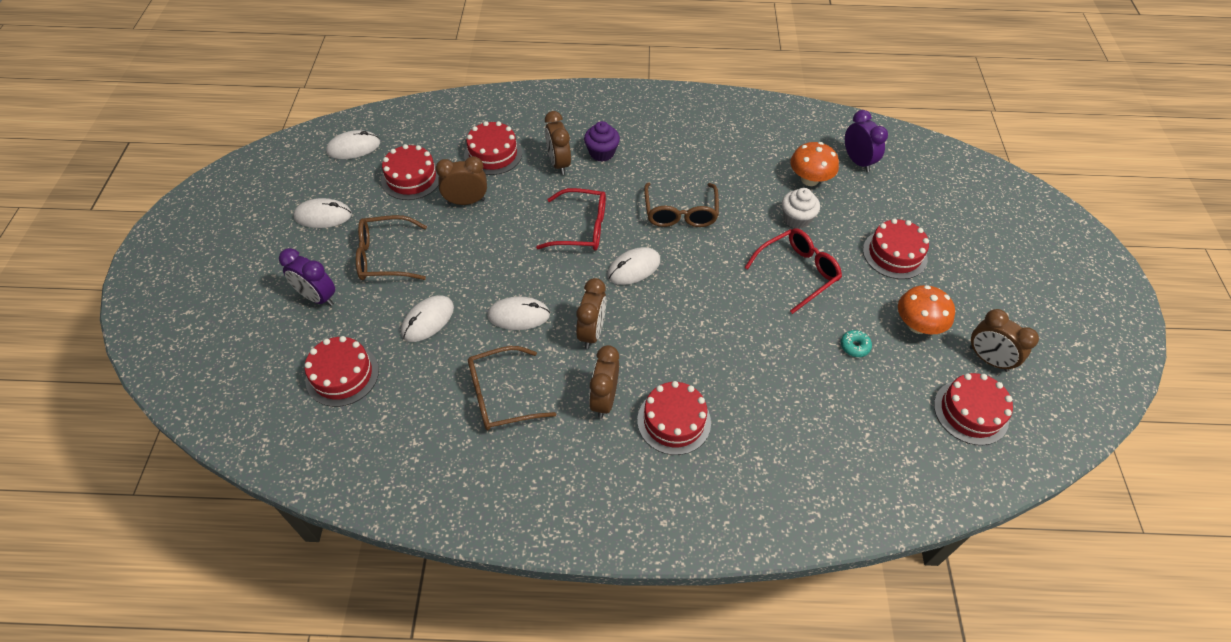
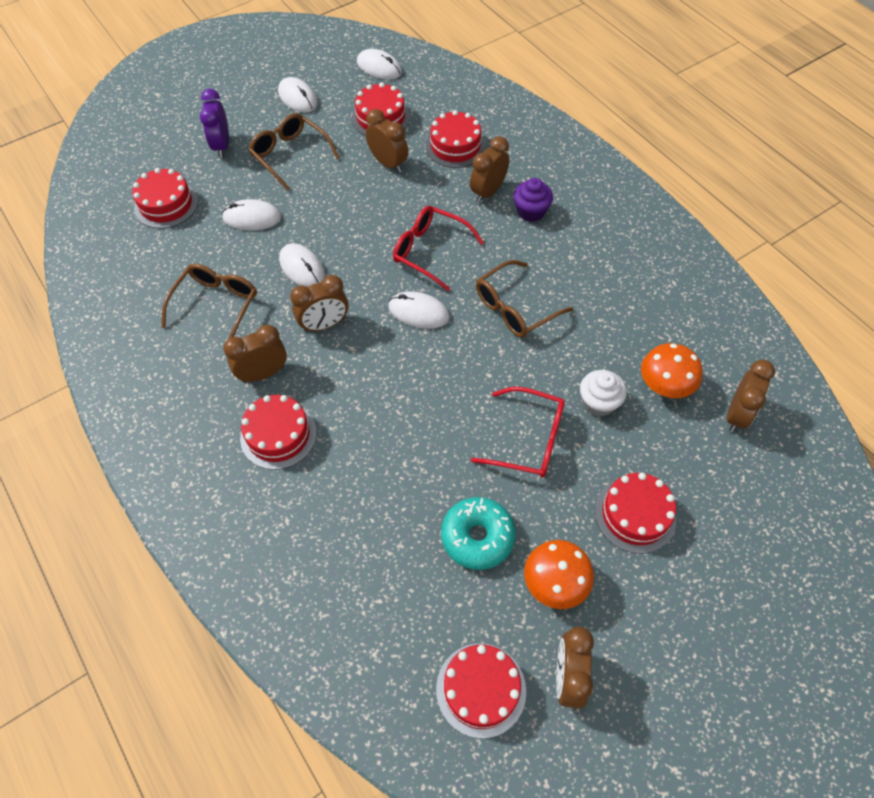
camera: 55 degrees right, 5 degrees up
brown glasses [468,346,556,430] -> brown glasses turned 75 degrees clockwise [161,264,257,339]
red glasses [536,188,606,250] -> red glasses turned 150 degrees clockwise [393,206,484,291]
turquoise donut [841,330,872,357] -> turquoise donut [441,497,516,570], size x2.04
purple clock [845,110,888,172] -> brown clock [726,360,775,432]

